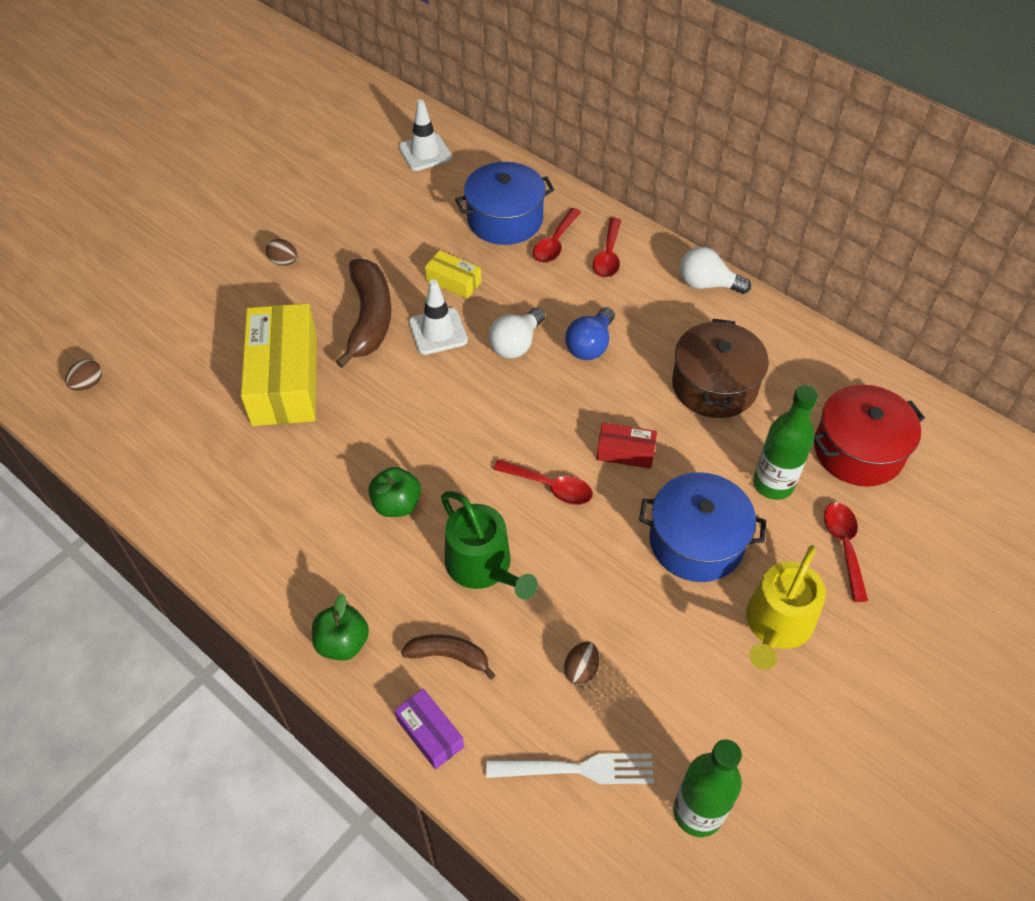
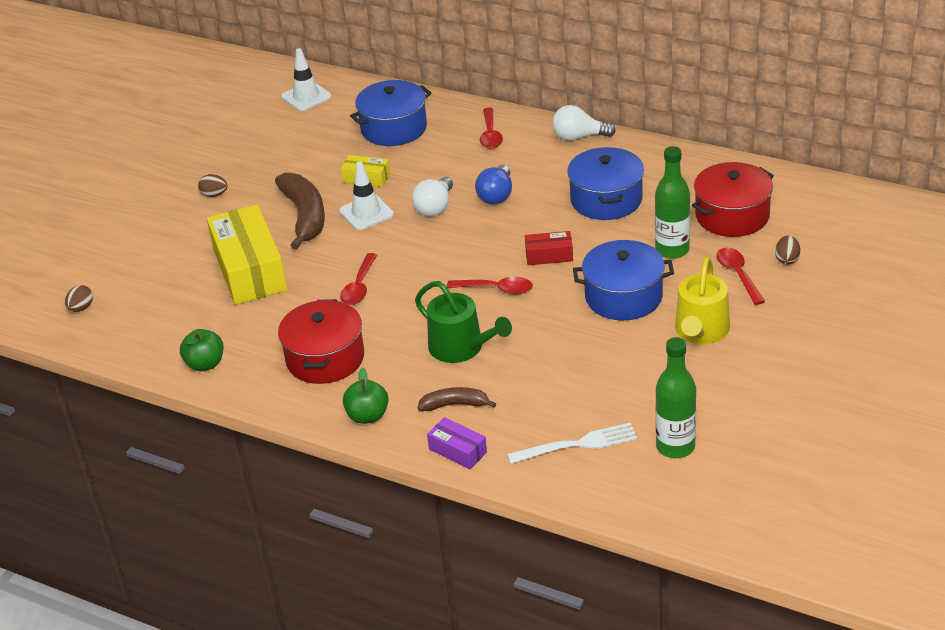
camera: 10 degrees left, 15 degrees down
green apple [369,467,421,517] -> green apple moved to [180,329,223,371]
red spoon [533,208,581,263] -> red spoon moved to [340,253,377,305]
brown egg [563,642,599,685] -> brown egg moved to [775,235,800,265]
brown pot [672,319,769,418] -> blue pot [567,147,644,220]
none -> red pot [278,299,364,384]

